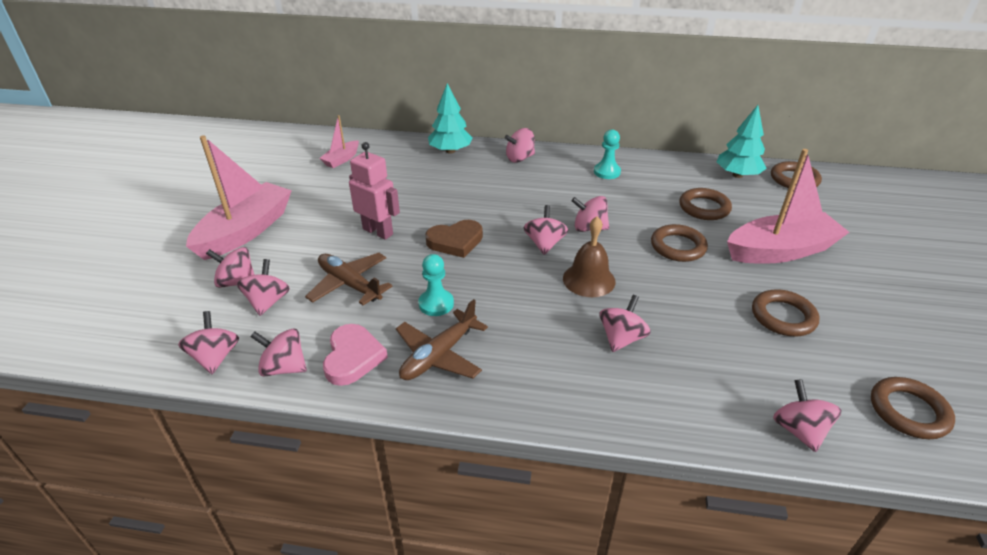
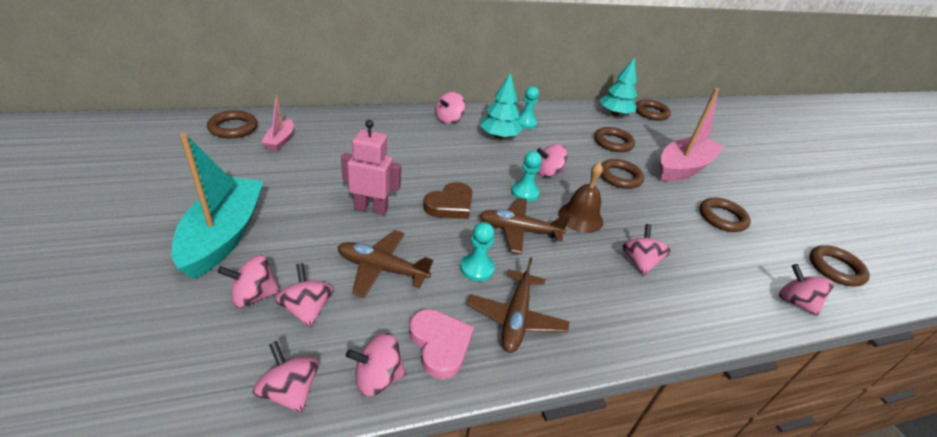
camera: 30 degrees left, 0 degrees up
pink boat [186,135,292,260] -> turquoise boat [171,133,264,279]
turquoise tree [428,83,472,154] -> turquoise tree moved to [480,73,522,139]
pink spinning top [524,205,568,255] -> turquoise pawn [511,151,542,202]
none -> brown ring [207,110,257,139]
none -> brown plane [479,198,571,254]

